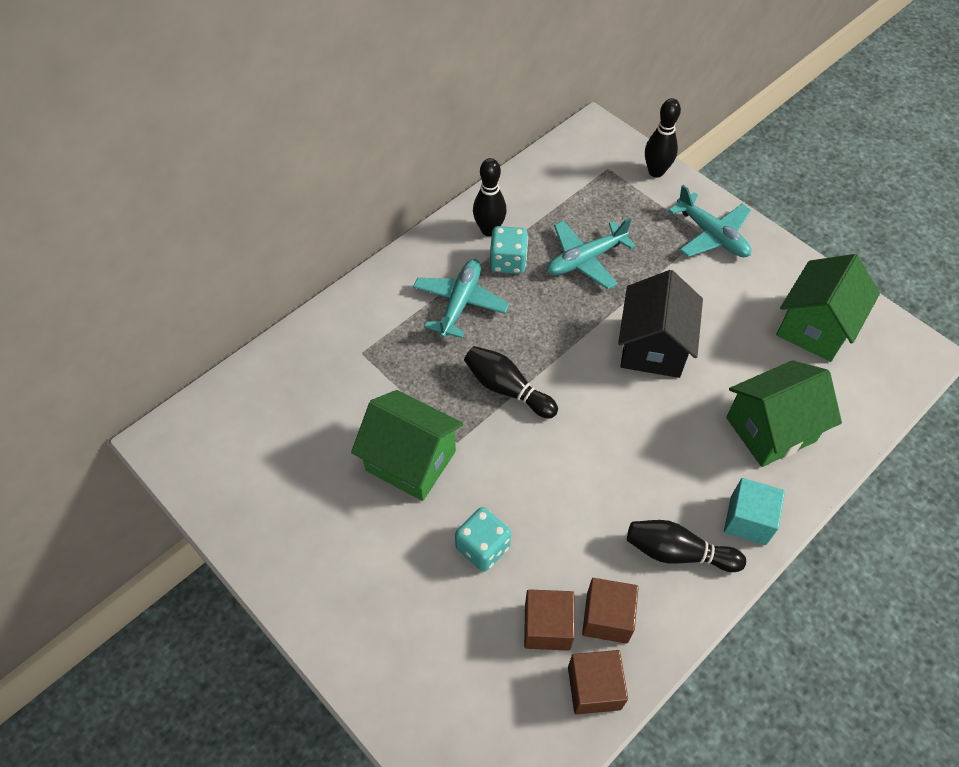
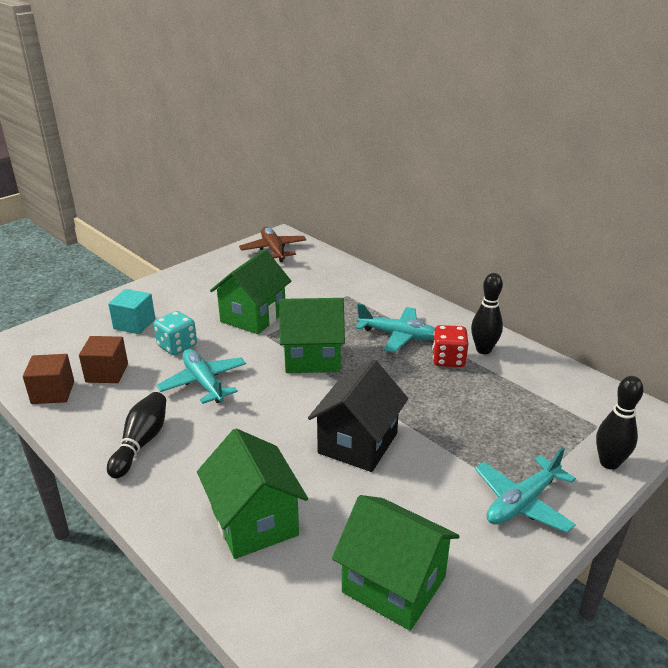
camera: 90 degrees right, 25 degrees down
black bowling pin [464,346,558,418] -> green house [279,298,345,373]
turquoise dice [490,226,528,274] -> red dice [432,325,468,367]
turquoise plane [547,218,636,289] -> turquoise plane moved to [157,349,246,404]
brown cube [582,578,639,644] -> none
black house [618,270,703,378] -> black house turned 75 degrees counterclockwise [308,360,408,472]
turquoise cube [724,478,785,545] -> turquoise cube moved to [108,289,155,334]
none -> brown plane [239,227,307,262]

